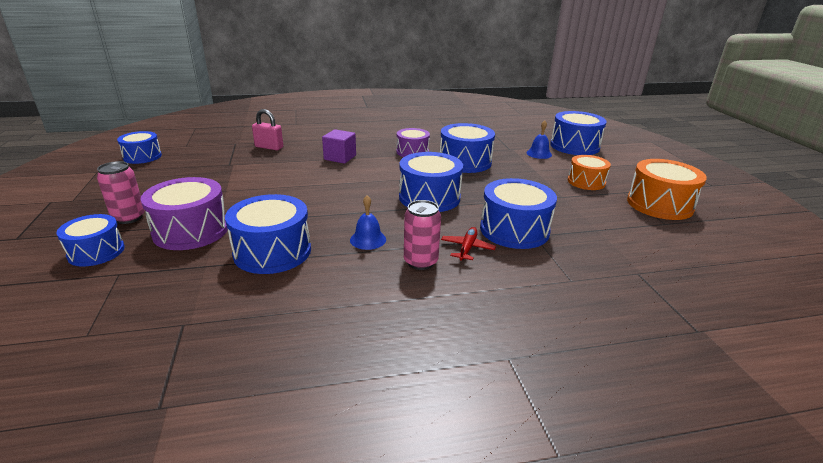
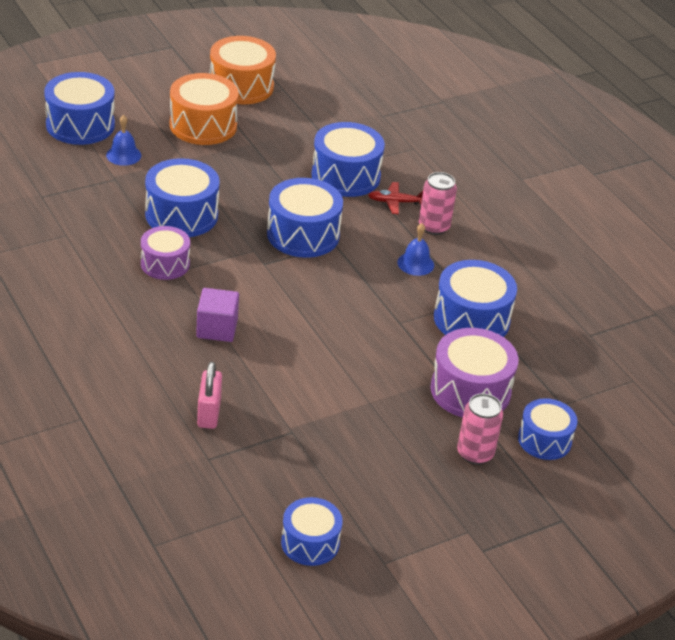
camera: 110 degrees left, 10 degrees up
orange drum [568,155,611,190] -> orange drum [170,73,239,145], size x1.55

